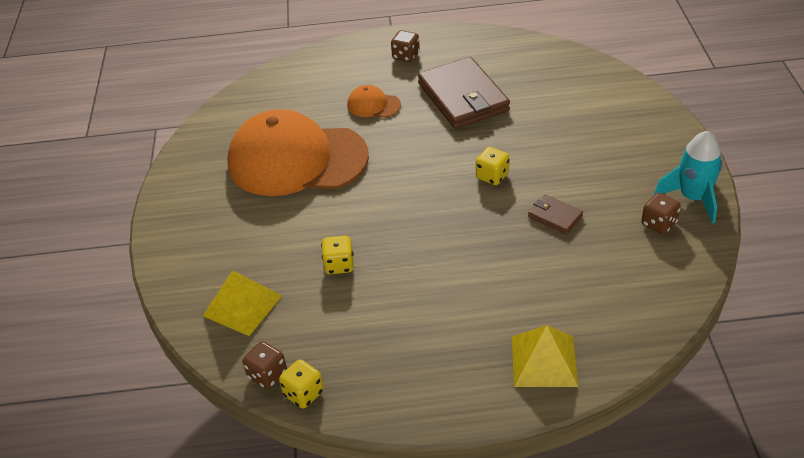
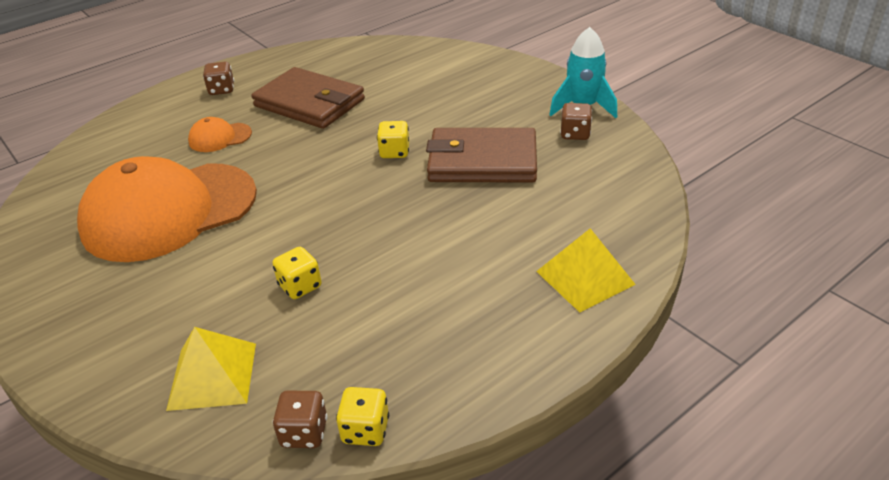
camera: 35 degrees left, 5 degrees down
brown wallet [528,195,583,234] -> brown wallet [426,128,537,183], size x2.20

